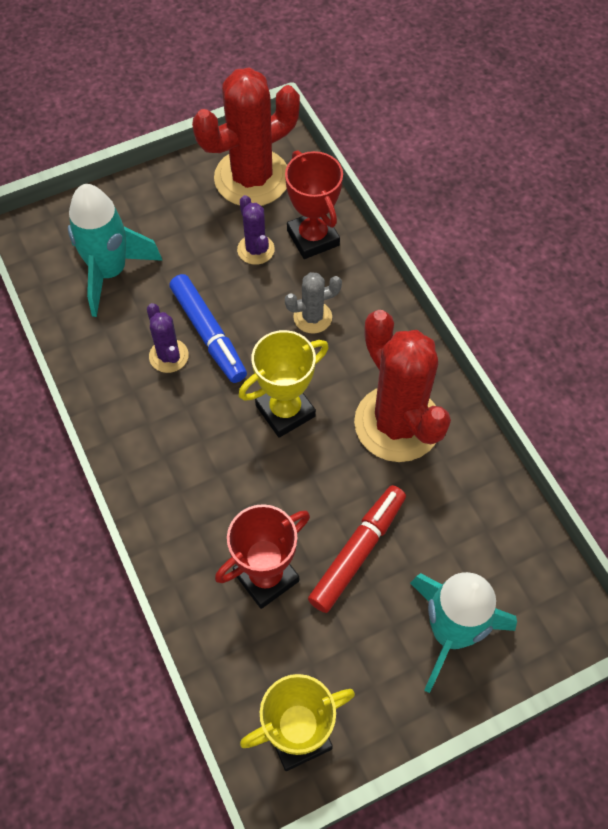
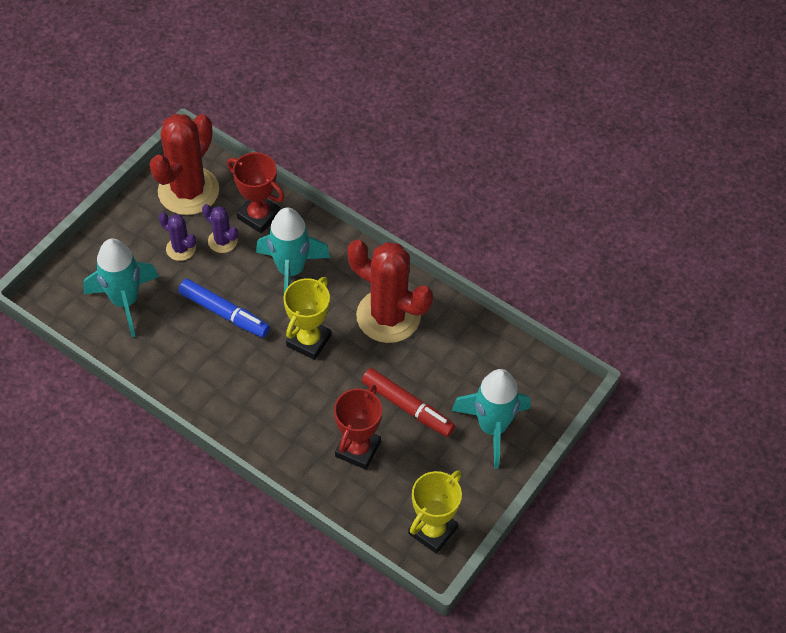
camera: 30 degrees left, 5 degrees down
purple cactus [147,303,189,373] -> purple cactus moved to [159,212,196,261]
grey cactus [285,272,342,334] -> turquoise rocket [256,207,330,307]
red marker [308,485,406,613] -> red marker turned 120 degrees clockwise [362,368,455,437]

